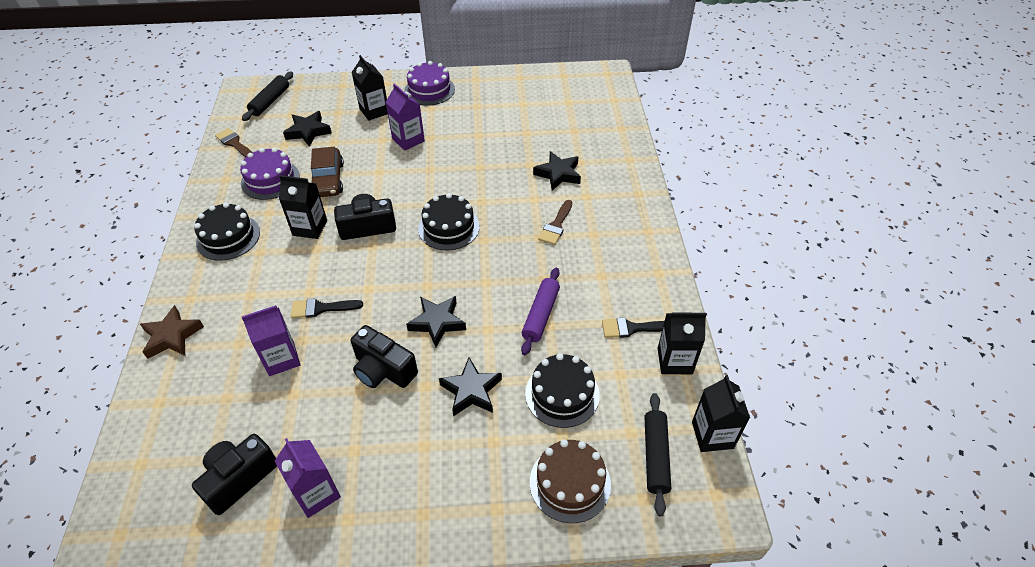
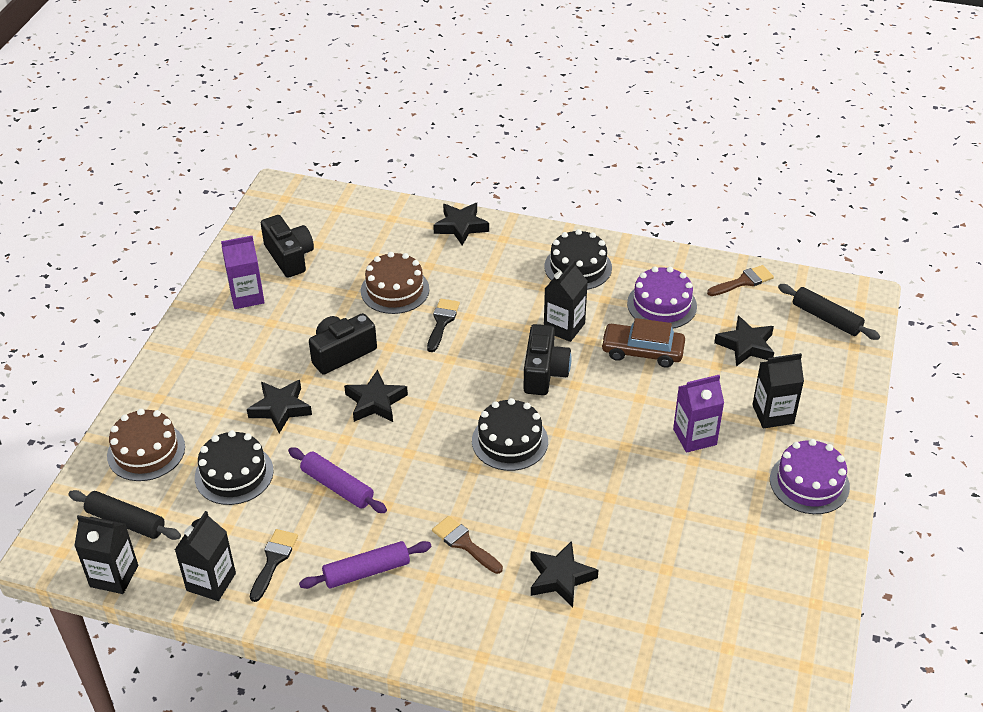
camera: 110 degrees right, 5 degrees down
brown star [140,305,204,359] -> black star [433,203,489,245]
purple carton [242,305,300,376] -> brown cake [361,252,429,314]
none -> purple rolling pin [299,541,432,589]

